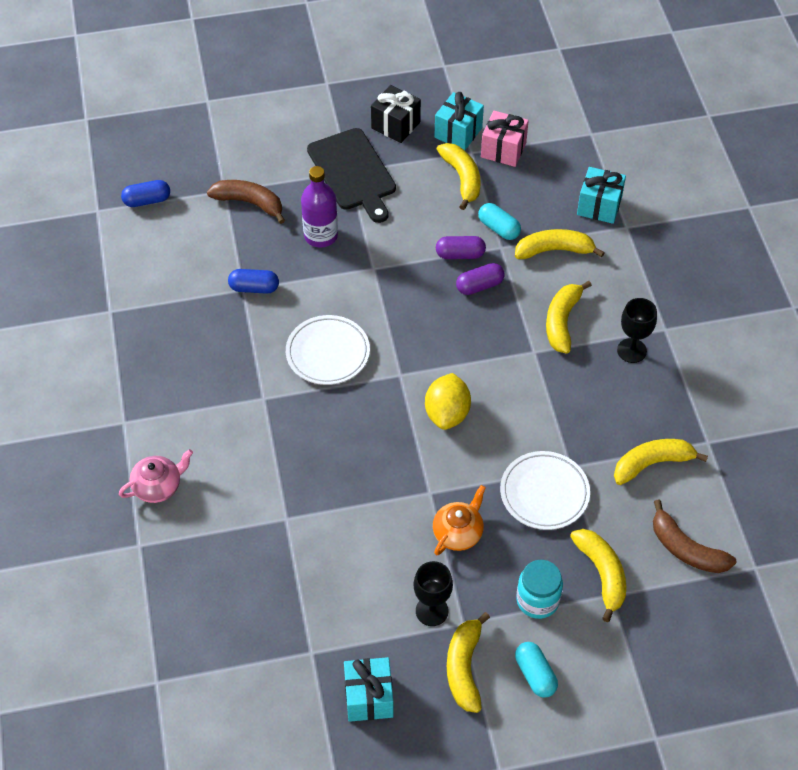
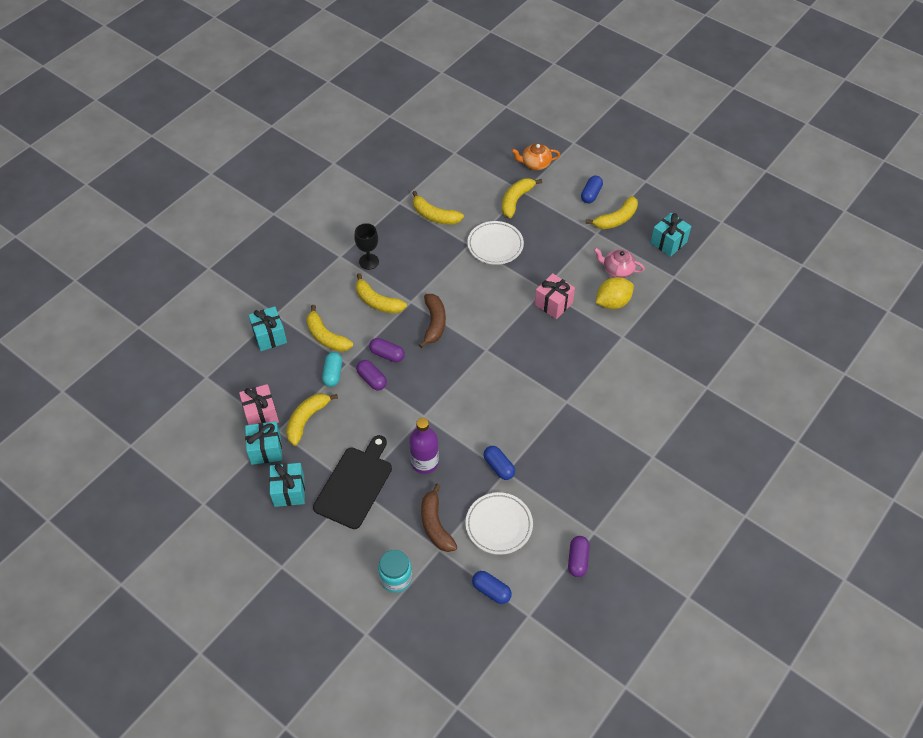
camera: 130 degrees left, 0 degrees up
pink teapot [119,449,193,503] -> pink teapot moved to [594,248,645,278]
white plate [286,315,370,385] -> white plate moved to [465,492,533,555]
black gift [371,85,421,143] -> turquoise gift [269,463,305,507]
black goblet [414,561,453,626] -> none
yellow lemon [425,373,471,430] -> yellow lemon moved to [596,277,634,309]
orange teapot [433,485,486,555] -> orange teapot moved to [512,143,560,170]
turquoise capsule [515,642,558,698] -> blue capsule [581,176,603,203]
turquoise jar [516,560,563,619] -> turquoise jar moved to [378,550,412,593]
yellow banana [546,281,592,354] -> yellow banana turned 60 degrees clockwise [356,273,407,313]
brown banana [653,499,736,573] -> brown banana moved to [419,294,446,348]
none -> pink gift [534,273,575,319]
none -> purple capsule [568,536,590,577]

